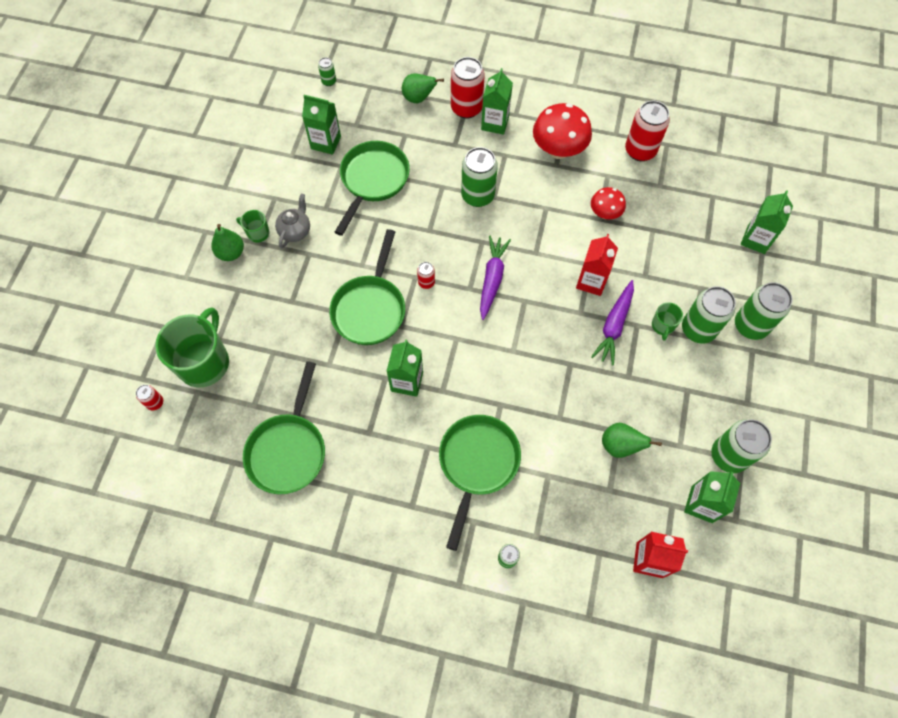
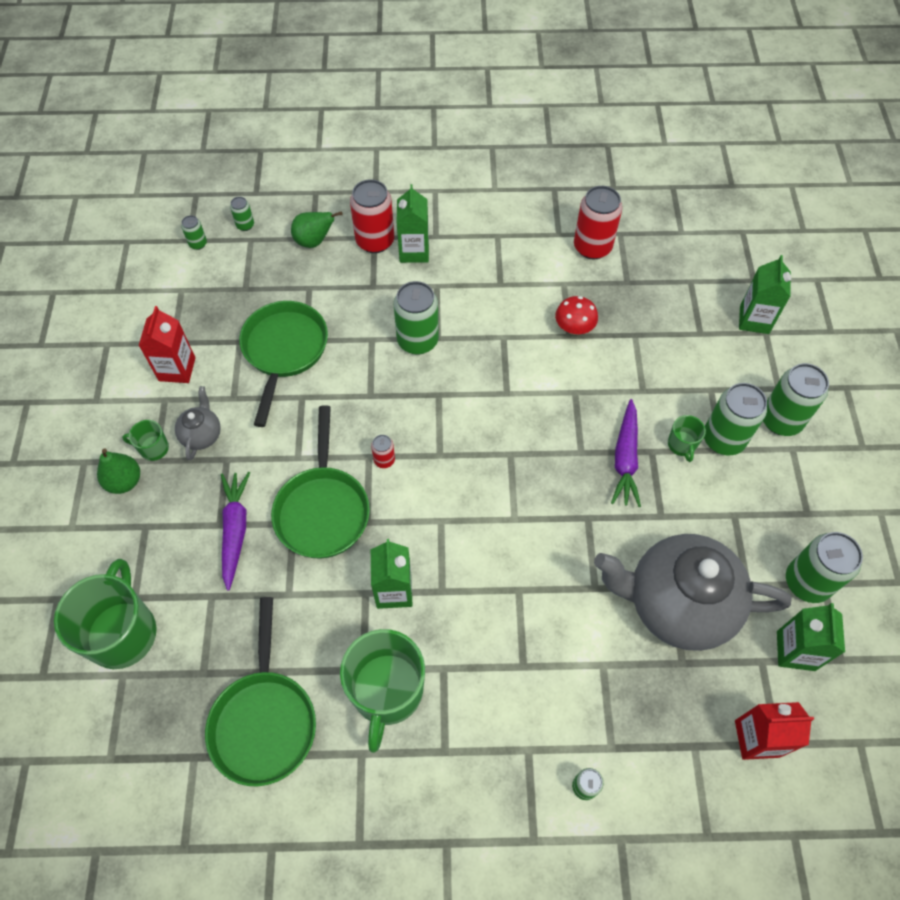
camera: 15 degrees left, 5 degrees down
red can [136,385,163,410] -> none
green carton [302,95,341,155] -> none
green pan [439,415,521,551] -> none
purple carrot [480,236,511,320] -> purple carrot moved to [221,472,250,591]
red mushroom [533,103,592,159] -> none
red carton [576,234,618,296] -> red carton moved to [139,306,195,383]
green pear [602,423,662,458] -> grey teapot [594,534,791,651]
none -> green can [230,197,254,231]
none -> green mug [340,629,425,753]

